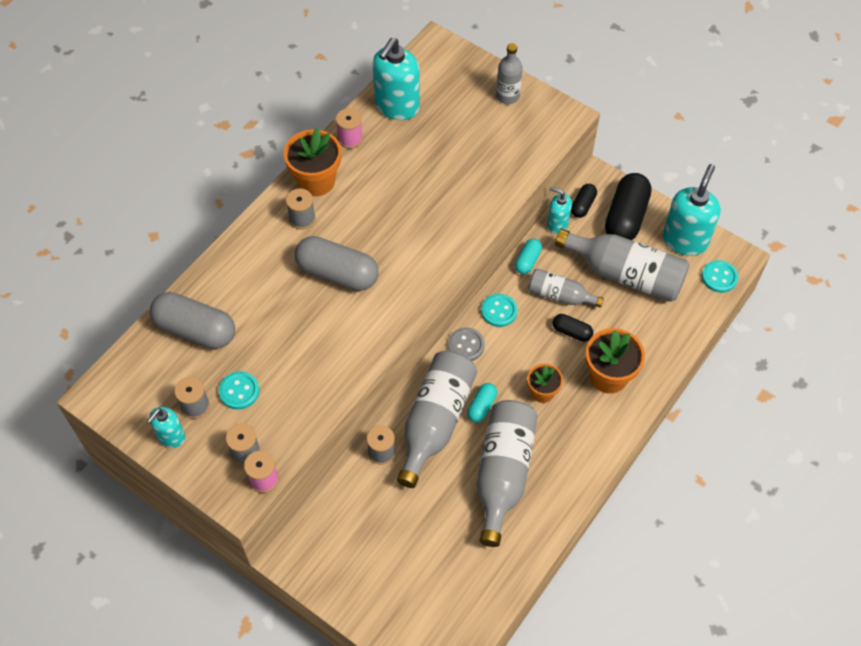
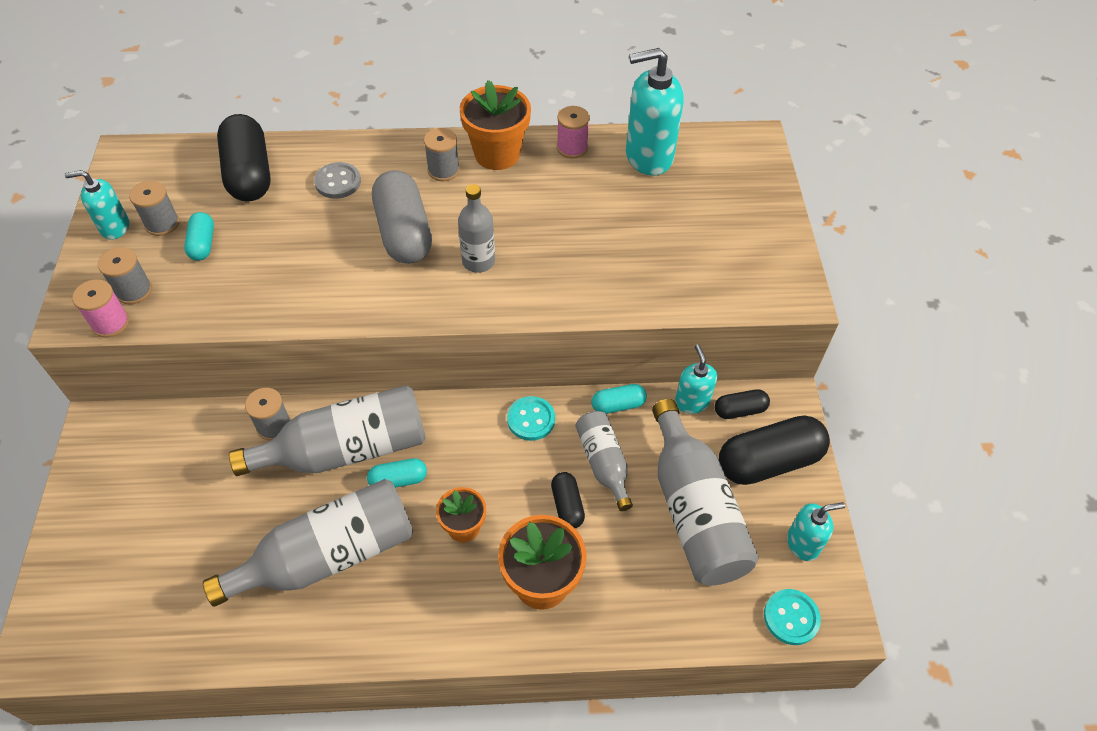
camera: 50 degrees right, 5 degrees down
grey capsule [150,292,235,349] -> black capsule [217,114,271,201]
turquoise button [219,371,259,410] -> turquoise capsule [184,212,214,261]
grey button [448,327,485,361] -> grey button moved to [314,162,361,199]
grey bottle [496,43,523,104] -> grey bottle moved to [458,184,495,273]
turquoise soap dispenser [663,164,721,256] -> turquoise soap dispenser [787,502,845,561], size x0.56

